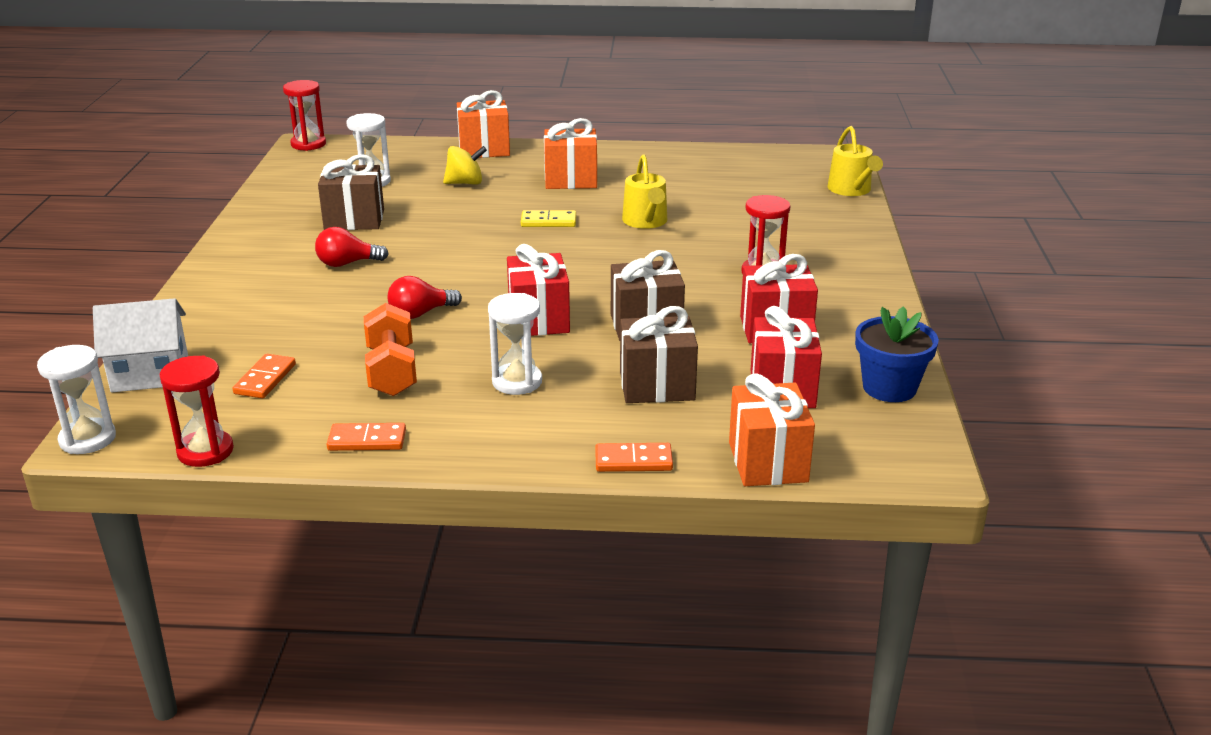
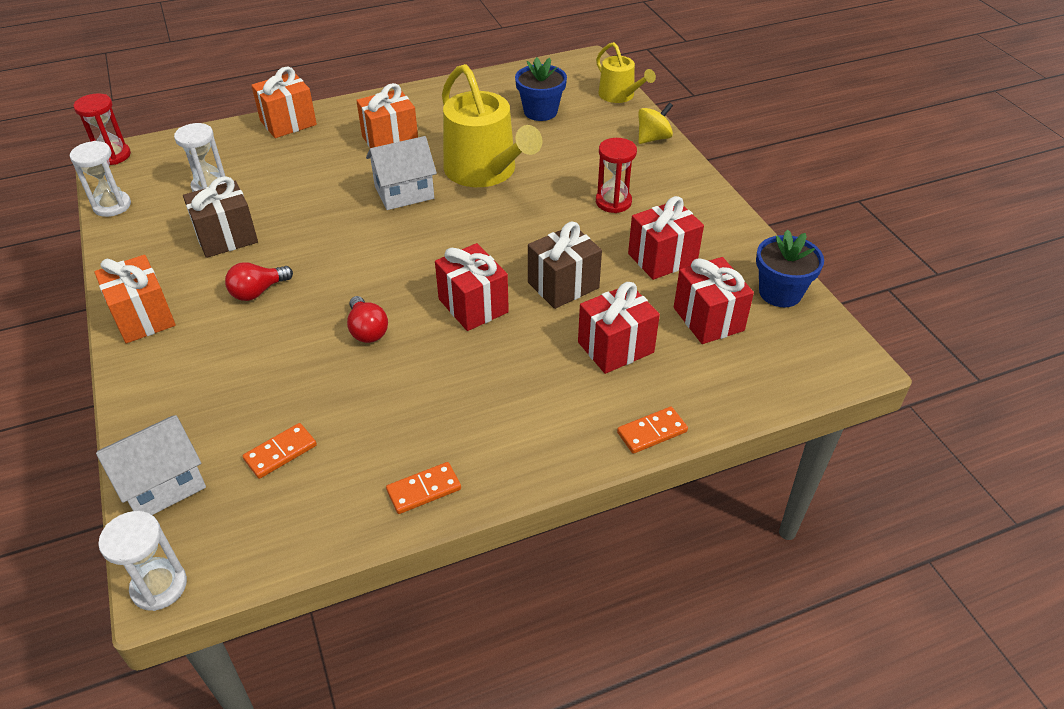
camera: 25 degrees left, 15 degrees up
red hourglass [160,355,234,467] -> none
orange domino [232,354,296,398] -> orange domino turned 60 degrees clockwise [243,423,317,479]
orange dumbbell [364,303,417,396] -> none
red light bulb [387,276,462,319] -> red light bulb turned 60 degrees counterclockwise [347,296,388,343]
yellow spinning top [443,146,487,185] -> yellow spinning top moved to [638,103,673,144]
white hourglass [488,293,542,395] -> white hourglass moved to [70,141,131,217]
yellow domino [521,210,576,227] -> white house [366,136,437,210]
brown gift [620,306,698,403] -> red gift [578,282,660,374]
yellow watering can [622,154,667,229] -> yellow watering can [442,64,542,187], size x1.82
orange gift [729,373,815,486] -> orange gift moved to [94,255,176,343]
none -> blue flower pot [515,57,567,121]

